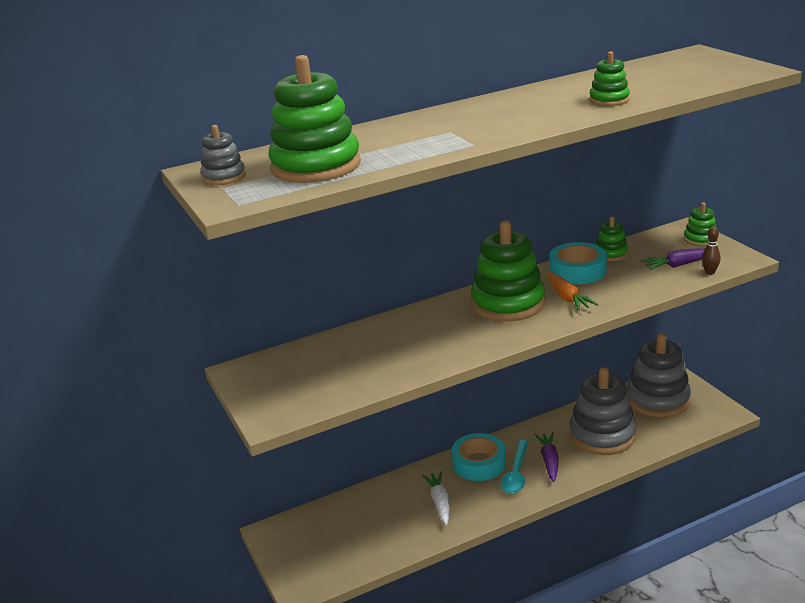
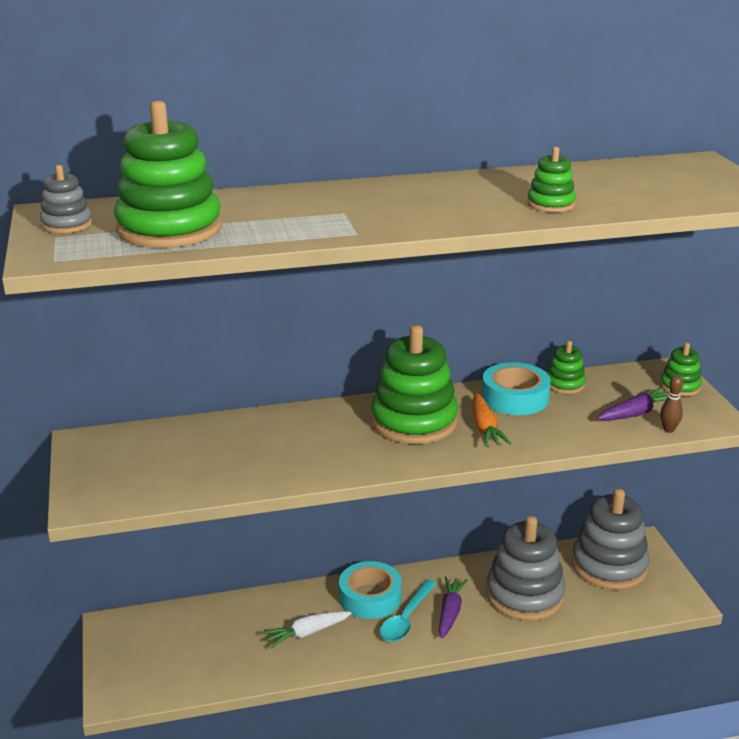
camera: 10 degrees right, 0 degrees up
white carrot [422,471,450,526] -> white carrot turned 120 degrees counterclockwise [262,611,352,649]
purple carrot [641,248,705,270] -> purple carrot turned 150 degrees clockwise [597,387,670,420]

